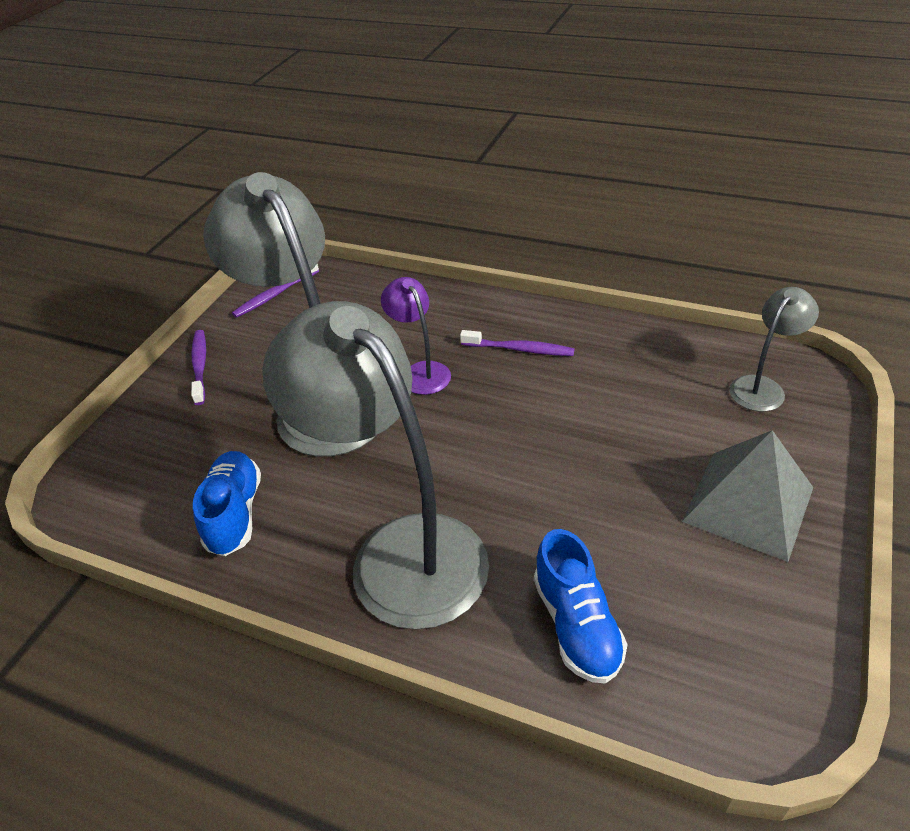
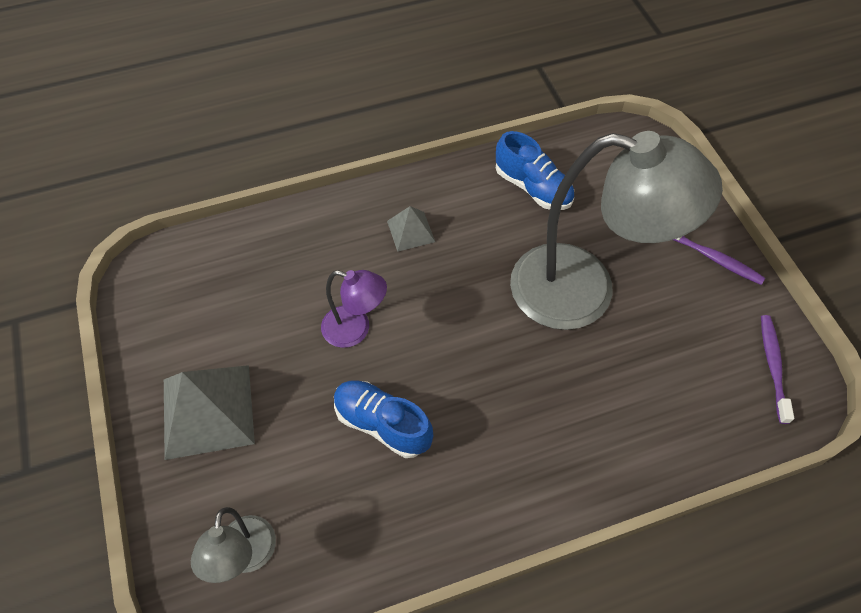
camera: 135 degrees right, 15 degrees up
grey lamp [262,301,489,630] -> grey pyramid [387,206,435,252]
purple lamp [381,277,451,395] -> purple lamp moved to [321,270,387,348]
purple toothbrush [460,330,575,356] -> none
blue shoe [534,529,628,684] -> blue shoe moved to [334,380,433,458]

